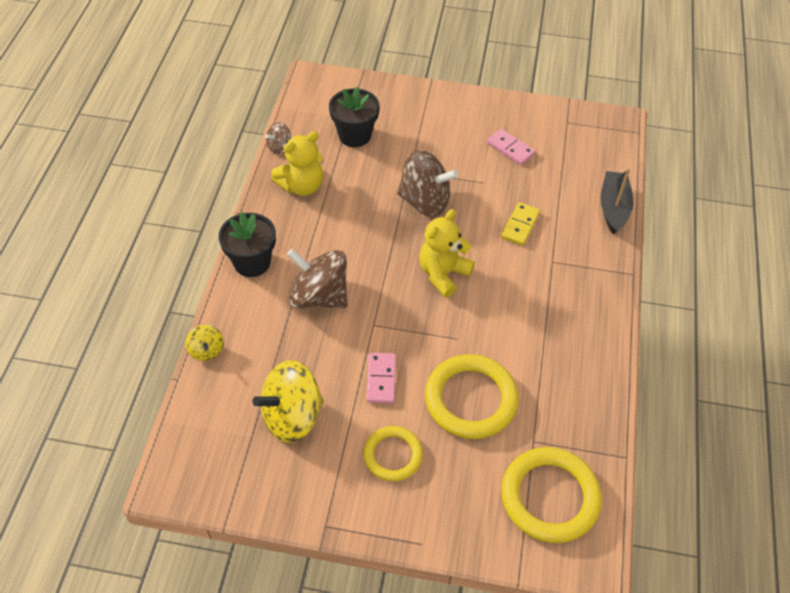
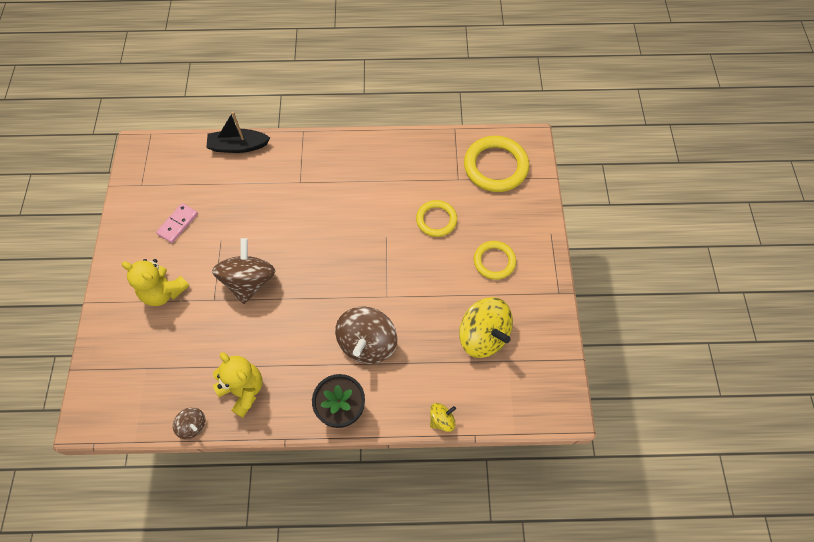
camera: 100 degrees left, 10 degrees up
black flower pot [329,87,380,147] -> none
pink domino [367,353,396,403] -> none
yellow teddy bear [419,209,475,298] -> yellow teddy bear moved to [122,259,190,306]
yellow ring [425,354,519,439] -> yellow ring [416,200,457,237], size x0.61
yellow domino [501,202,540,246] -> none

